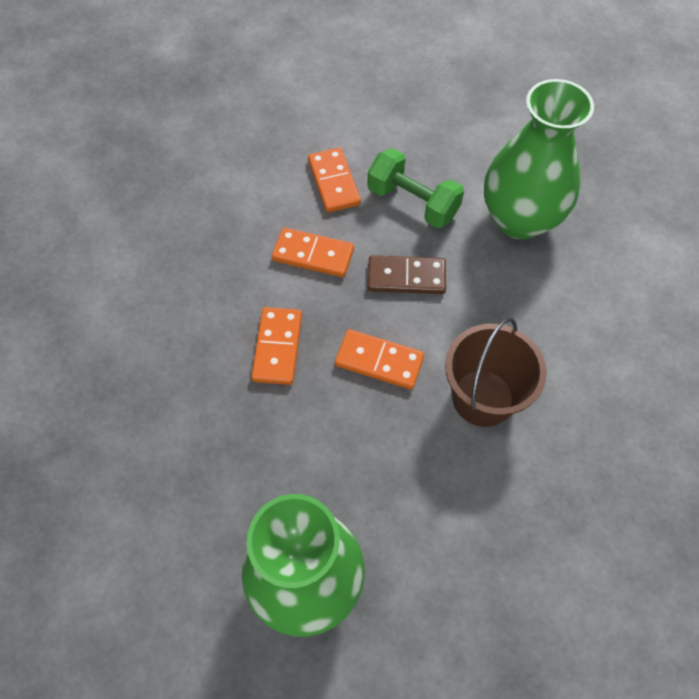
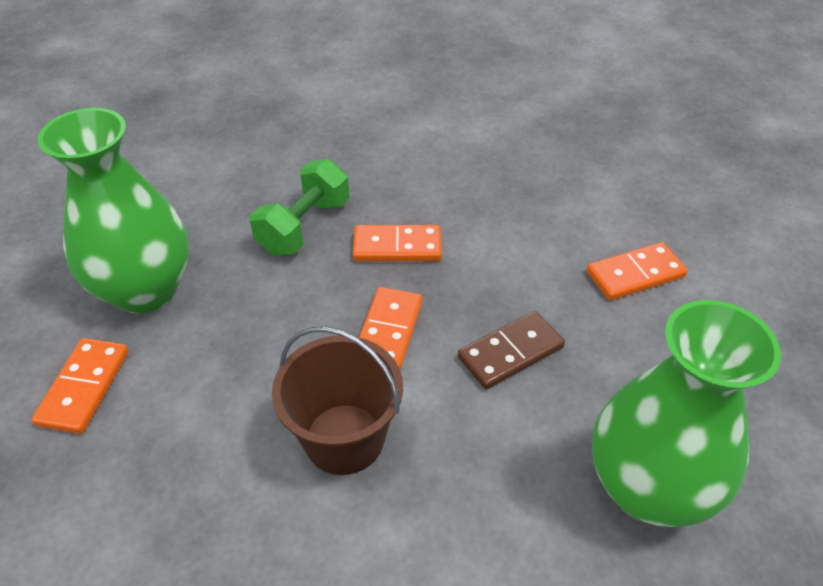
camera: 85 degrees right, 15 degrees down
orange domino [272,228,354,277] -> orange domino moved to [31,338,129,434]
green dumbbell [367,148,464,228] -> green dumbbell moved to [250,158,349,255]
brown domino [368,255,446,294] -> brown domino turned 60 degrees clockwise [458,311,565,389]

